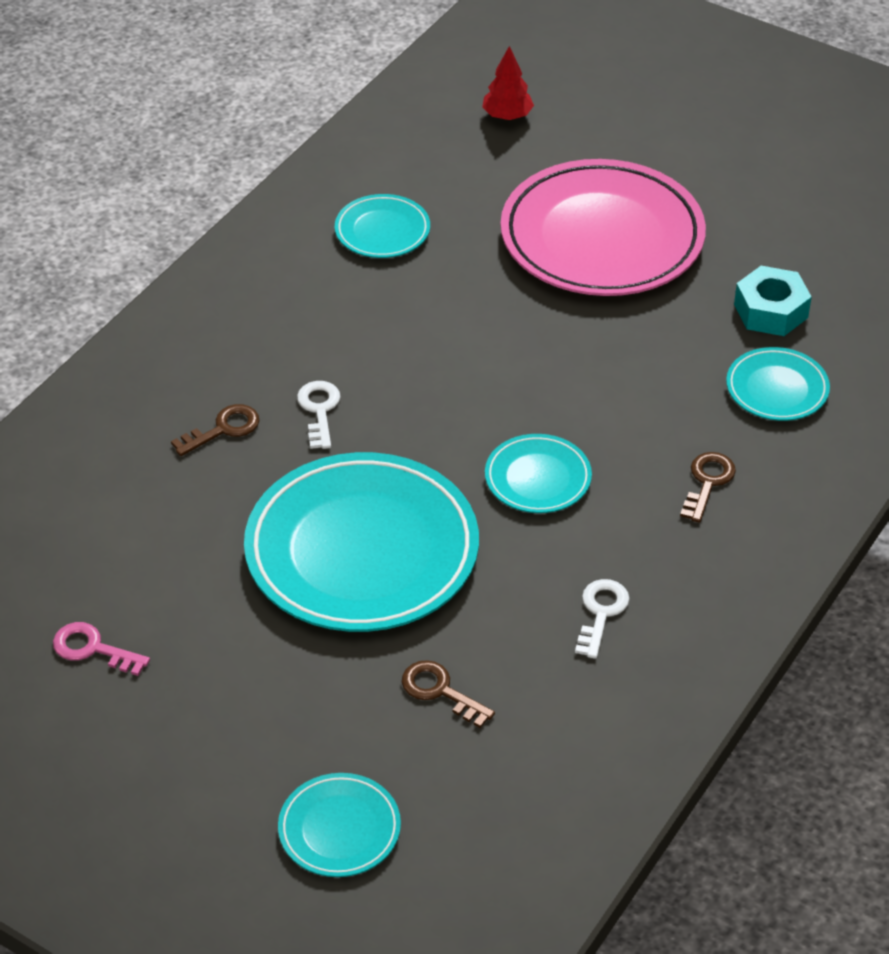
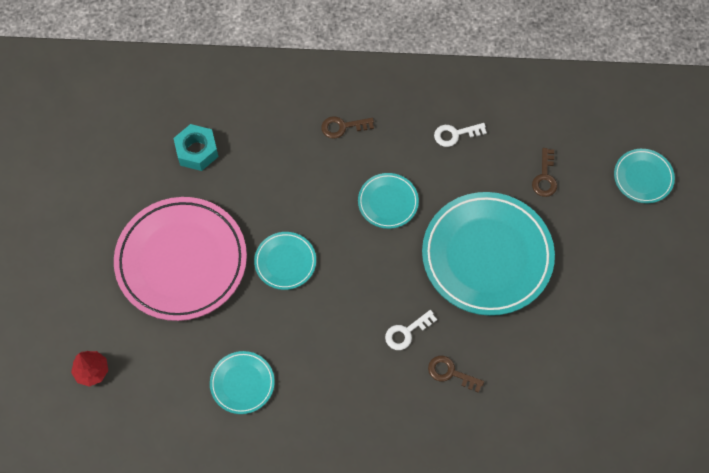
camera: 120 degrees left, 20 degrees up
pink key [53,622,150,676] -> none
turquoise plate [726,347,830,421] -> turquoise plate moved to [254,232,316,290]

